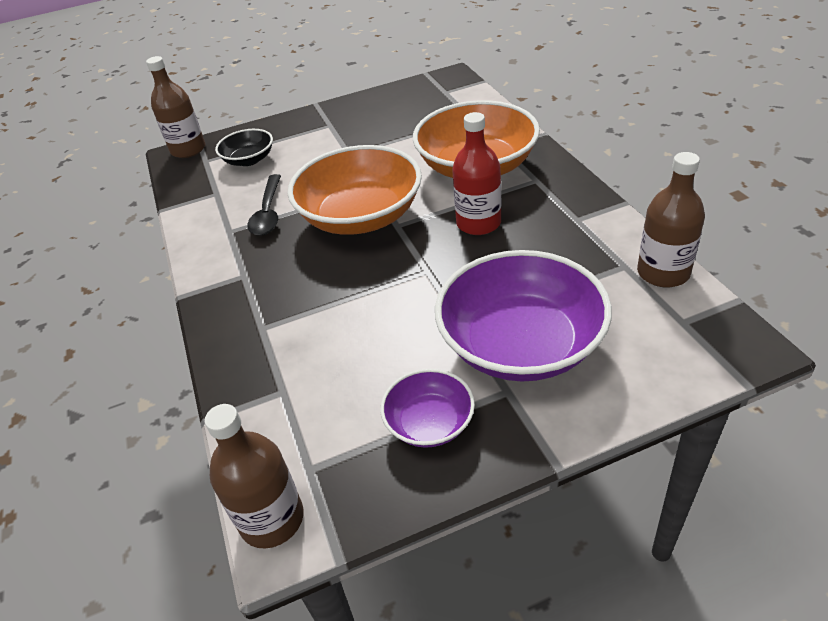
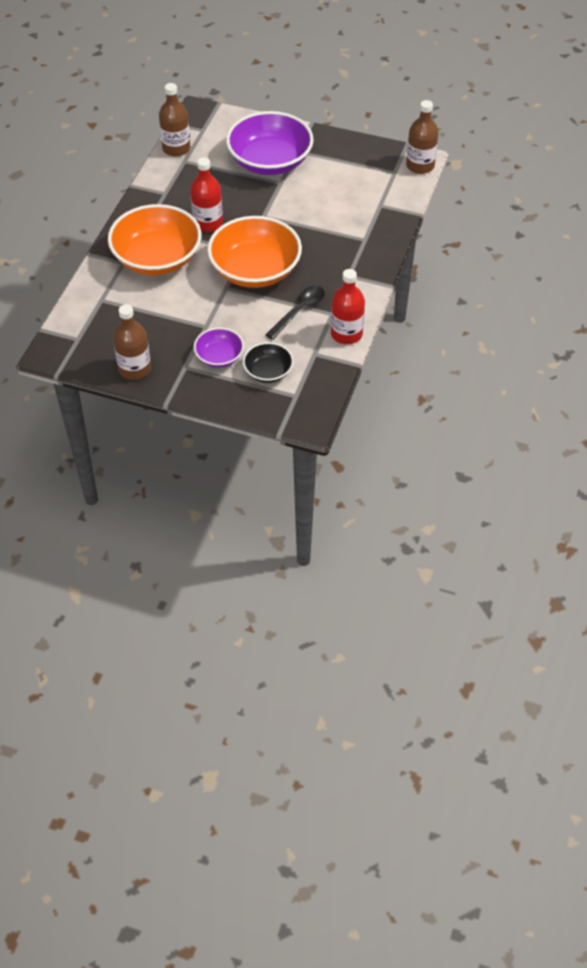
camera: 145 degrees left, 10 degrees up
brown bottle [146,56,205,158] -> brown bottle moved to [113,304,151,380]
purple bowl [380,369,475,448] -> purple bowl moved to [194,328,244,368]
none -> red bottle [331,269,365,344]

